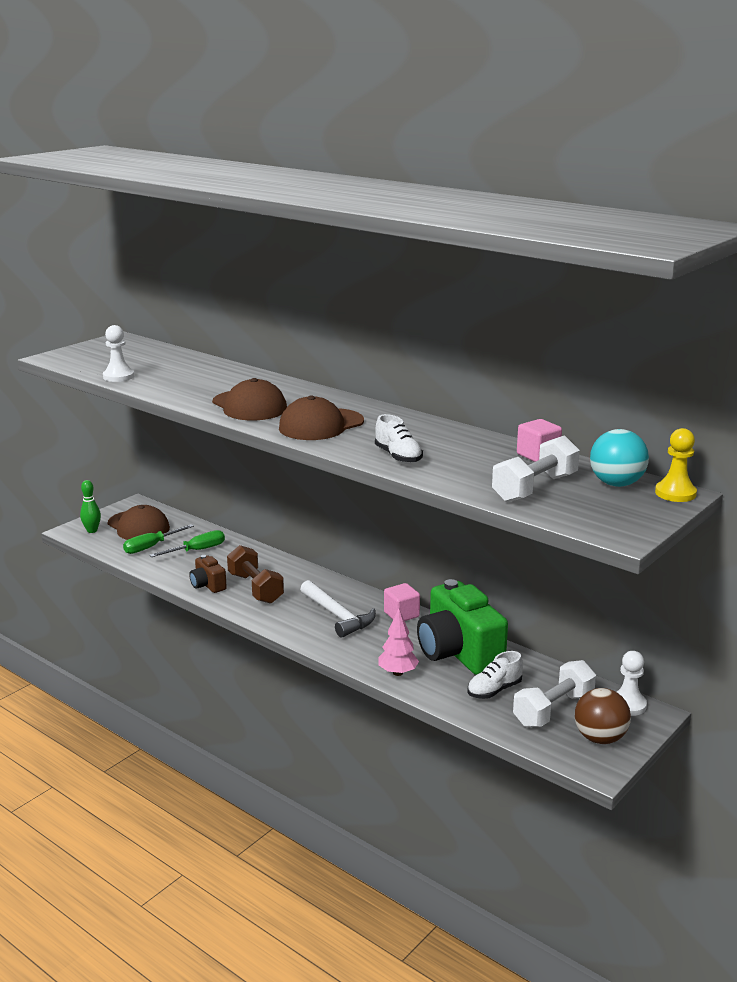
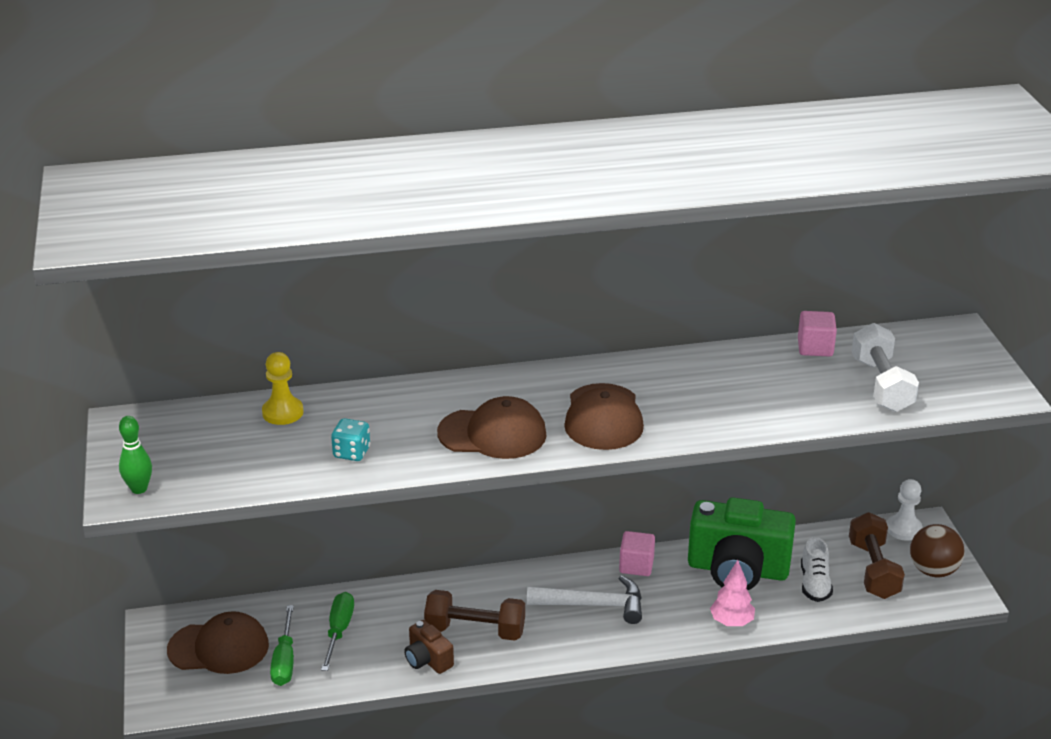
camera: 50 degrees left, 10 degrees up
green bowling pin [80,480,101,533] -> green bowling pin moved to [119,416,152,494]
white pawn [103,325,134,382] -> none
brown camera [189,555,227,593] -> brown camera turned 45 degrees clockwise [404,620,454,674]
white shoe [375,414,423,464] -> none
white dumbbell [513,660,596,727] -> brown dumbbell [849,512,905,599]
turquoise ball [590,429,649,487] -> none
yellow pawn [655,428,697,502] -> yellow pawn moved to [262,352,304,425]
none -> turquoise dice [331,418,370,461]

